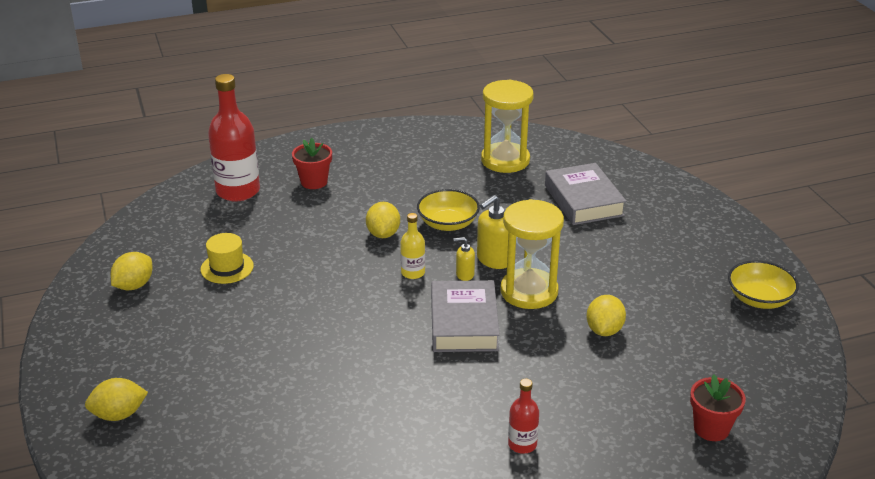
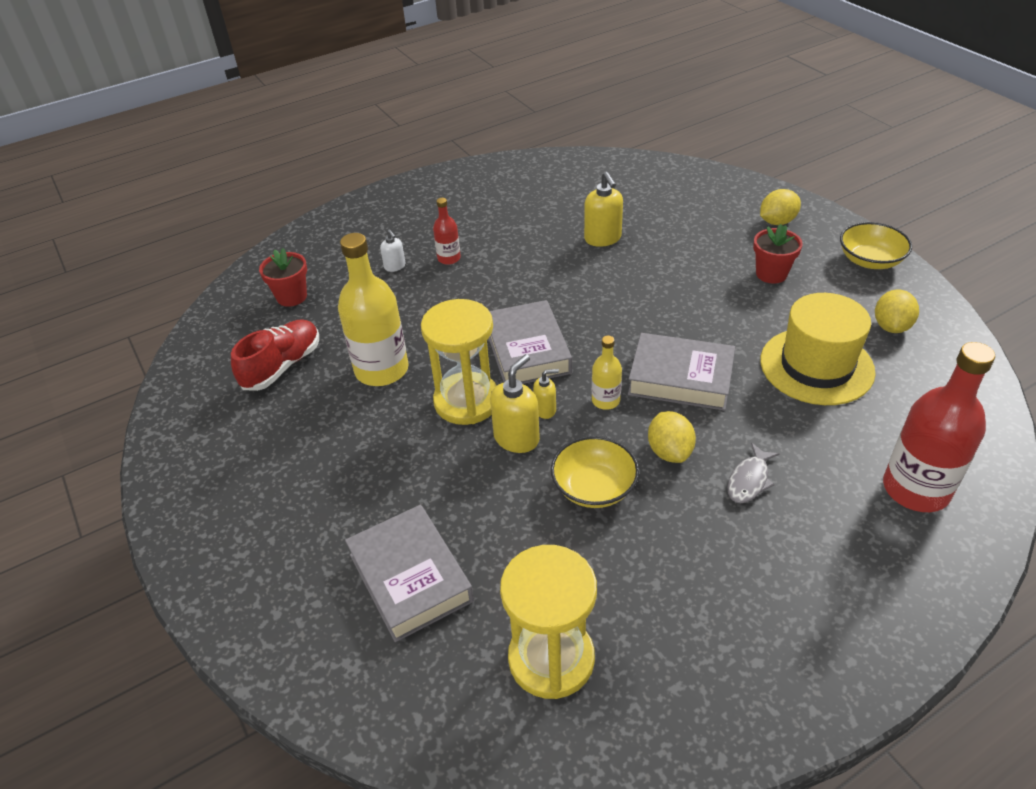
camera: 170 degrees right, 10 degrees up
yellow hat [201,233,254,284] -> yellow hat [760,293,876,405], size x1.80
red flower pot [292,138,332,189] -> red flower pot moved to [753,224,803,284]
yellow lemon [587,295,626,336] -> yellow bottle [338,233,409,386]
yellow bowl [728,260,799,309] -> yellow bowl moved to [840,222,912,269]
none -> red shoe [231,319,319,391]
none -> white soap dispenser [380,230,405,272]
none -> yellow soap dispenser [584,172,623,247]
none -> grey book [628,333,735,411]
none -> grey fish [727,443,779,503]

